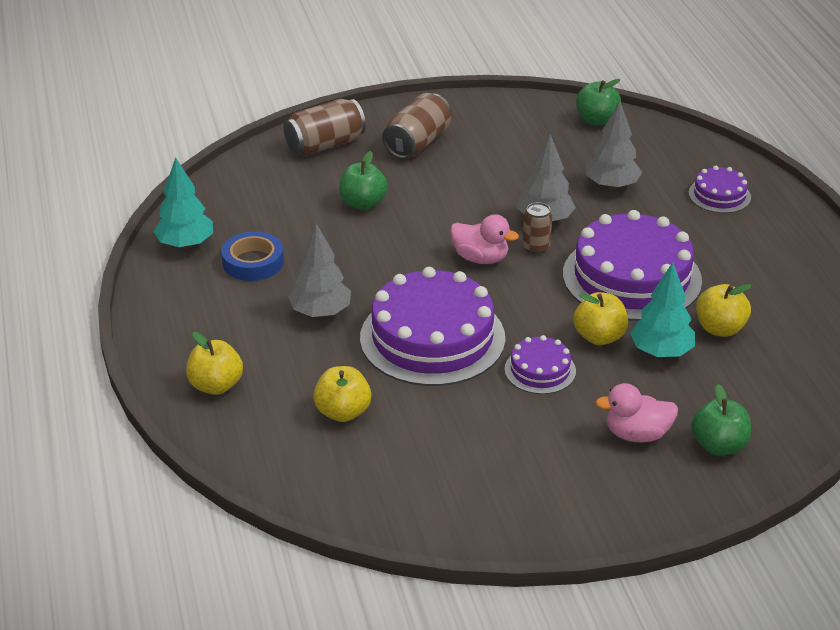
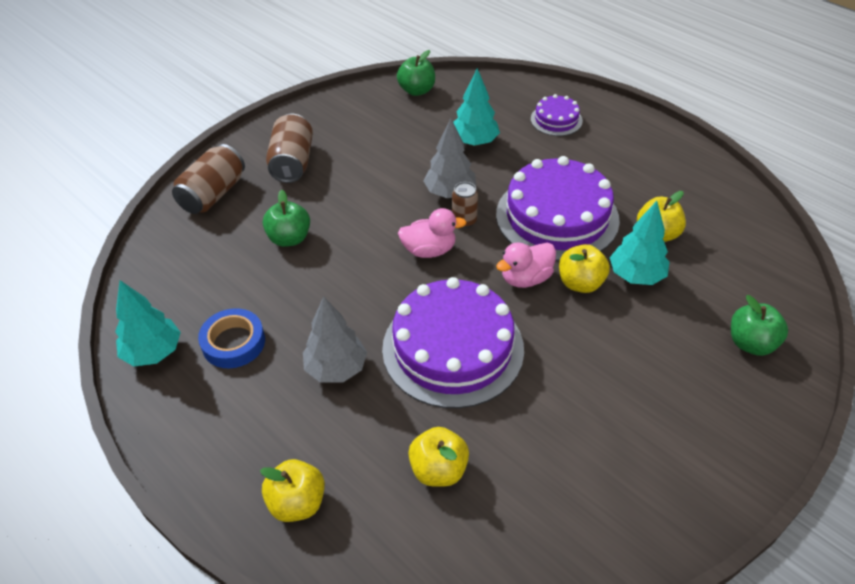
camera: 30 degrees left, 10 degrees up
purple cake [505,335,576,394] -> none
grey tree [586,101,642,190] -> turquoise tree [453,68,500,146]
pink duck [595,383,678,442] -> pink duck moved to [496,242,556,288]

